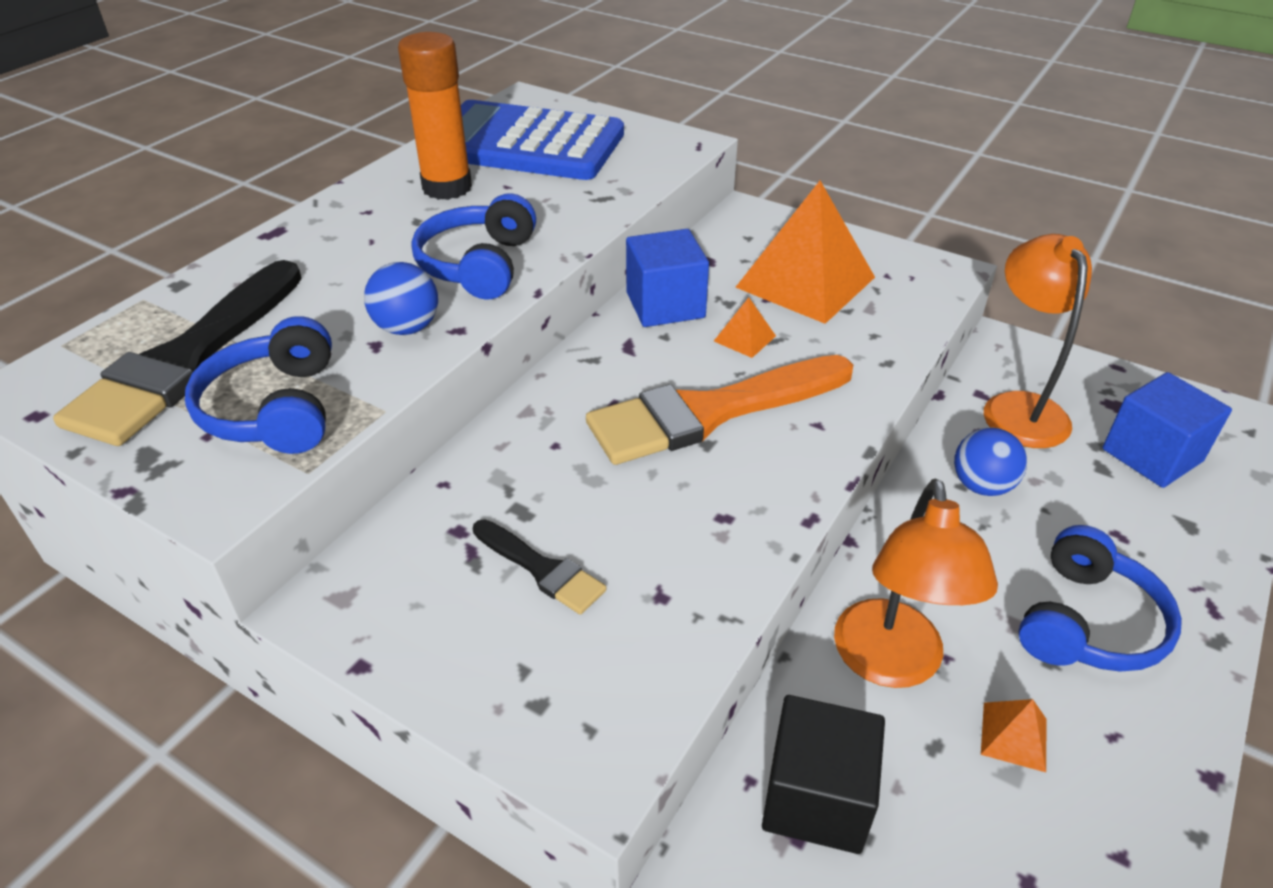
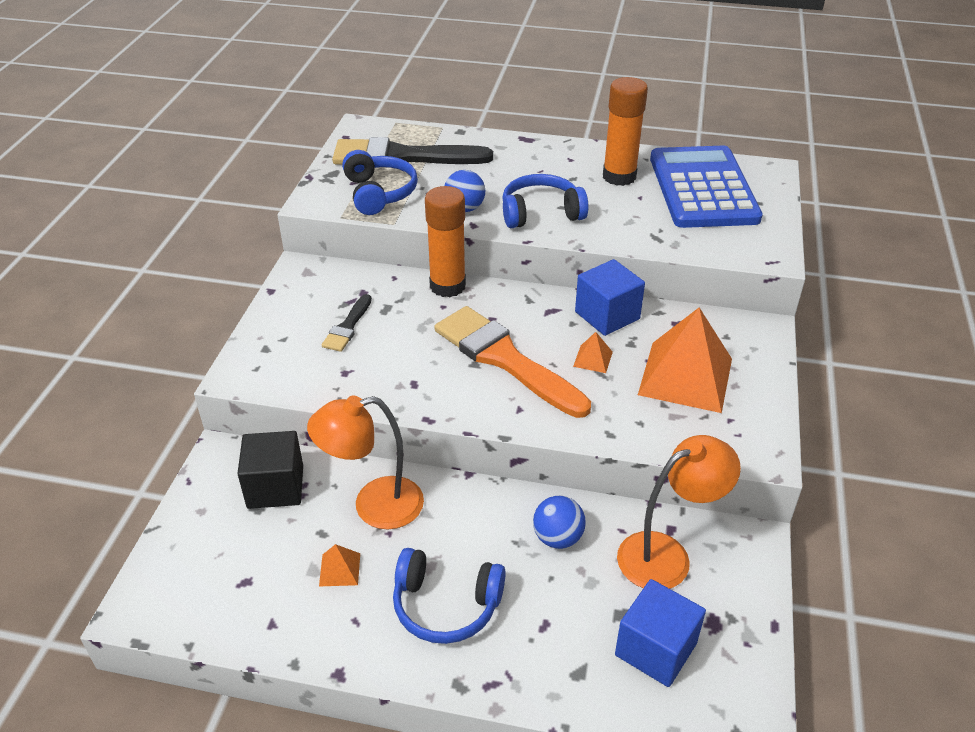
camera: 70 degrees right, 0 degrees up
blue headphones [185,316,332,454] -> blue headphones turned 105 degrees clockwise [342,150,418,215]
none -> orange glue stick [425,186,466,297]

